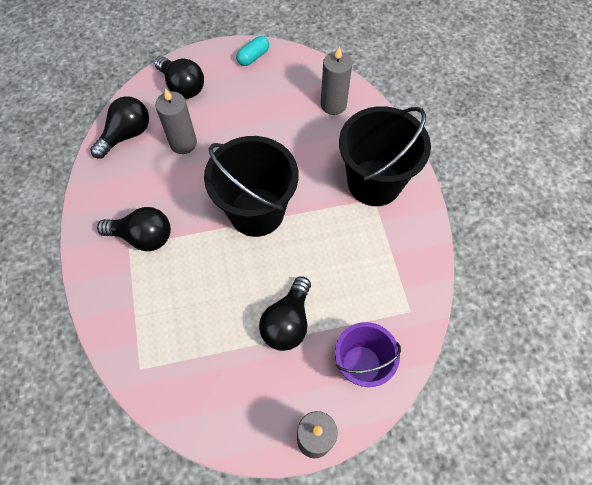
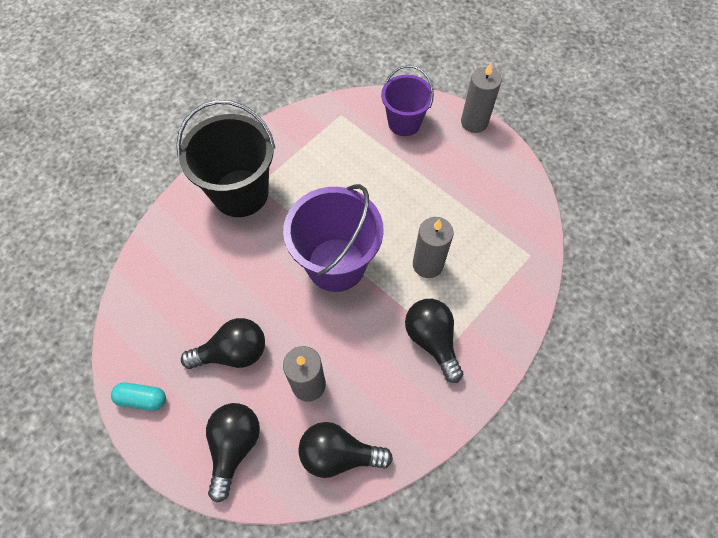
camera: 125 degrees left, 0 degrees up
black bucket [204,136,299,237] -> purple bucket [283,184,384,292]
black light bulb [259,276,311,351] -> black light bulb moved to [181,318,265,369]
grey candle [321,46,352,115] -> grey candle moved to [413,217,454,278]

